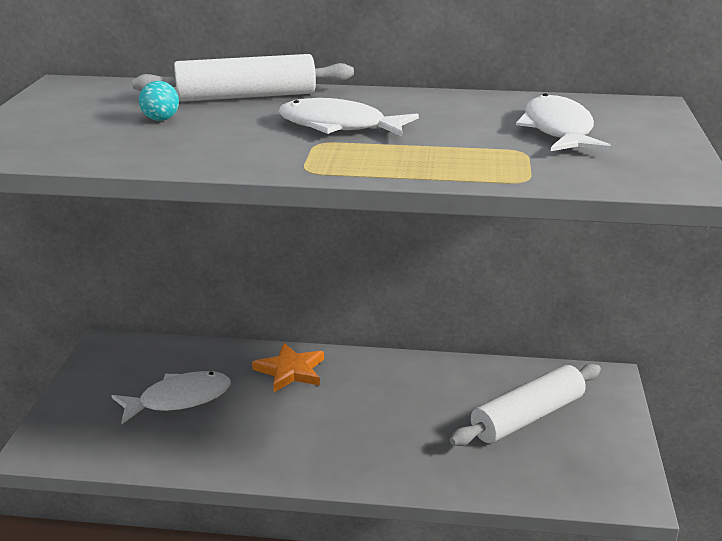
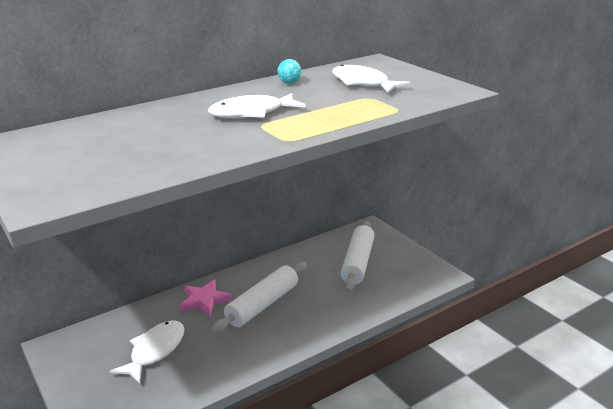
camera: 40 degrees left, 0 degrees up
white rolling pin [132,54,354,102] -> white rolling pin moved to [211,262,307,333]
turquoise ball [139,81,179,121] -> turquoise ball moved to [277,59,301,84]
orange star [252,343,324,392] -> pink star [179,280,232,316]

